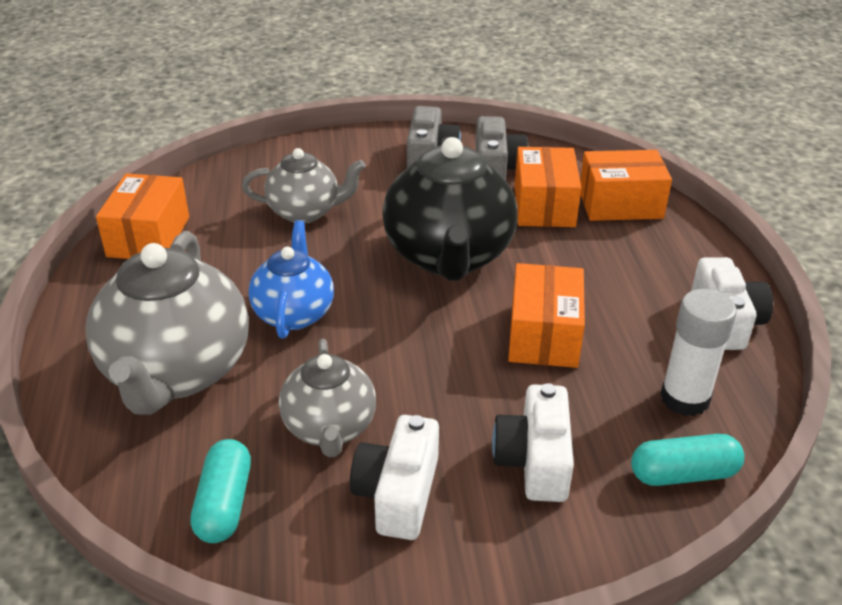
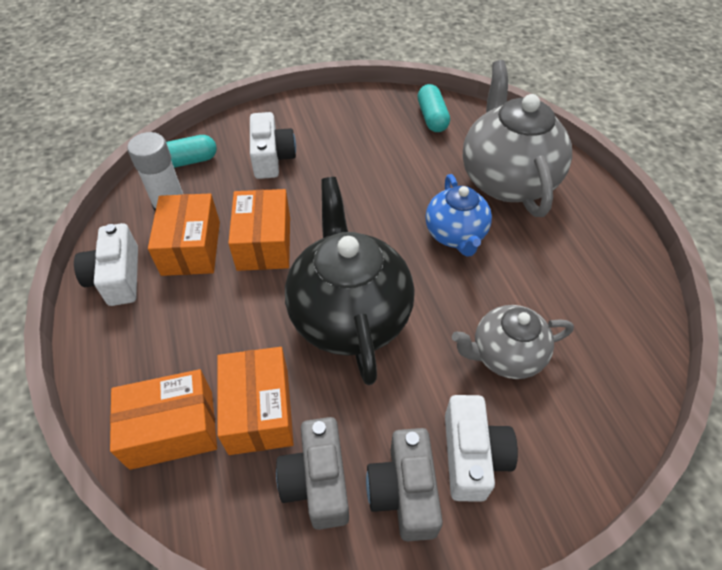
camera: 170 degrees right, 15 degrees up
orange box [96,173,189,259] -> orange box moved to [148,194,220,276]
grey teapot [279,339,376,457] -> none
white camera [350,415,439,540] -> white camera moved to [445,395,518,502]

